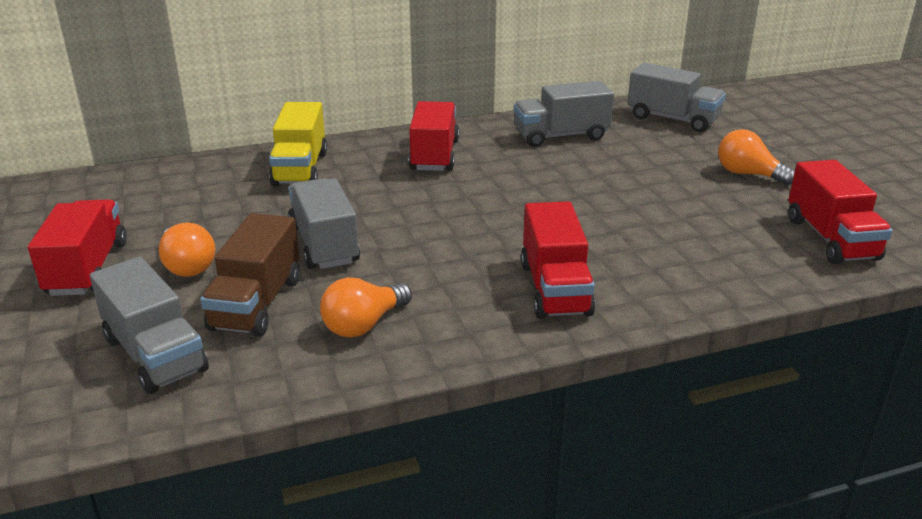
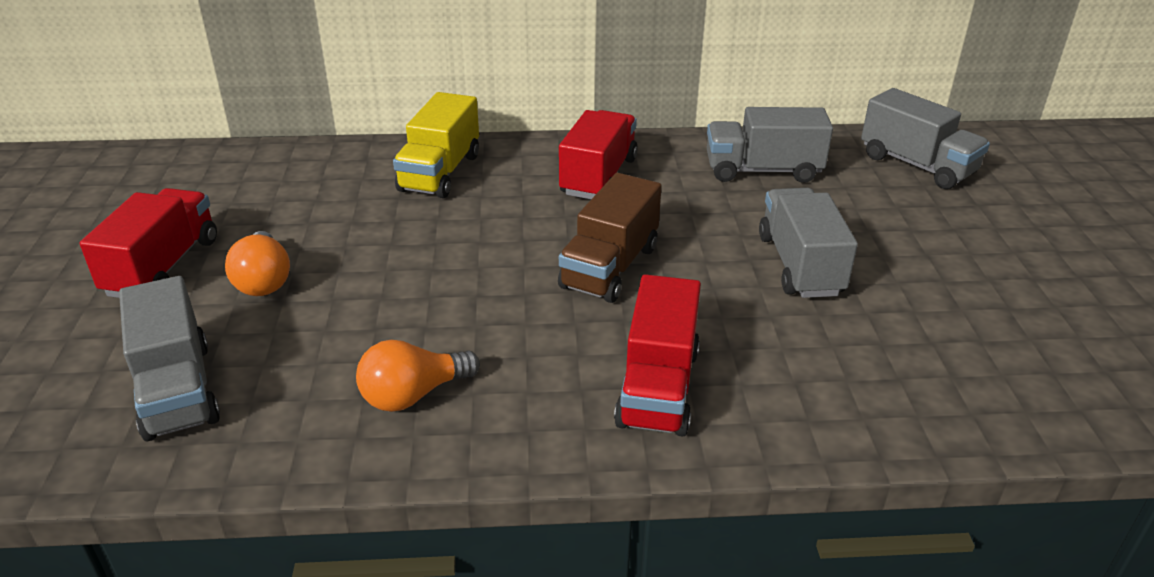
camera: 15 degrees right, 5 degrees up
brown truck [200,213,300,337] -> brown truck moved to [558,173,662,303]
grey truck [288,178,360,269] -> grey truck moved to [759,188,858,298]
orange light bulb [718,129,795,186] -> none
red truck [788,160,893,264] -> none

